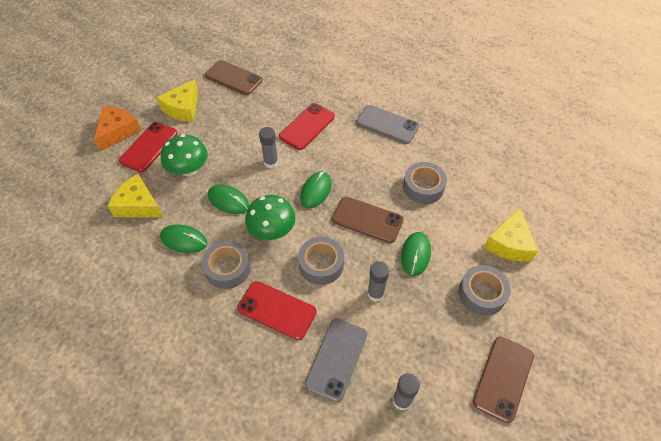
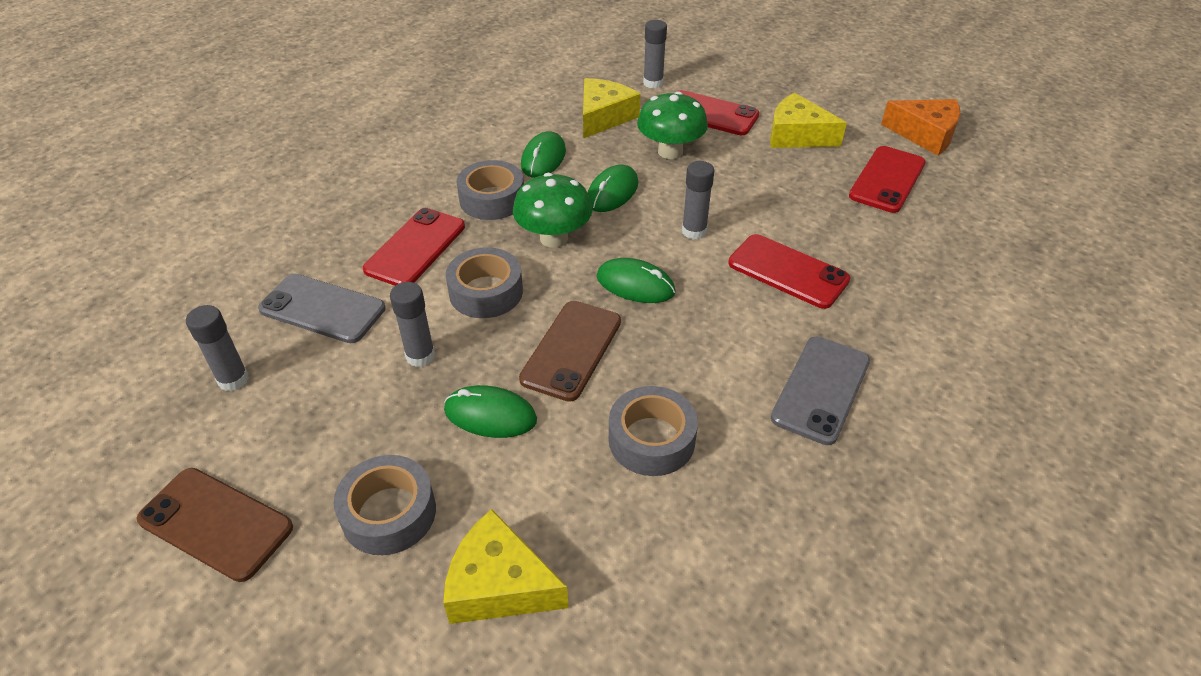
camera: 90 degrees right, 10 degrees down
orange cheese [94,106,141,151] -> orange cheese moved to [881,99,960,156]
brown phone [205,60,262,95] -> red phone [849,146,926,213]
none -> grey glue stick [643,20,667,88]

